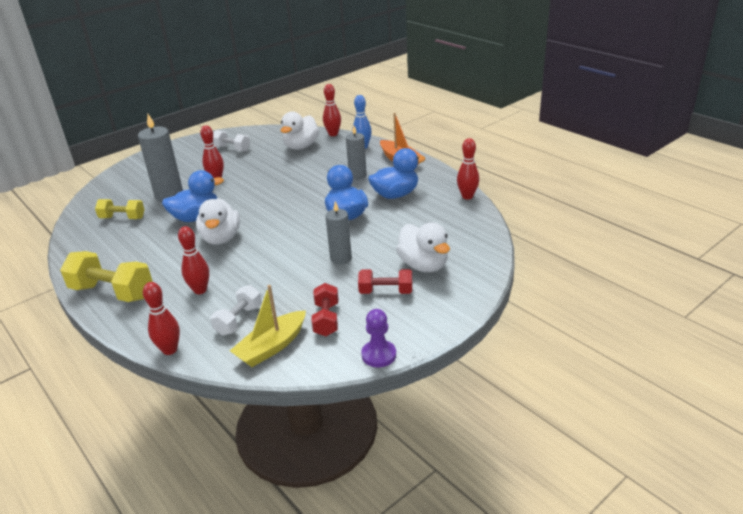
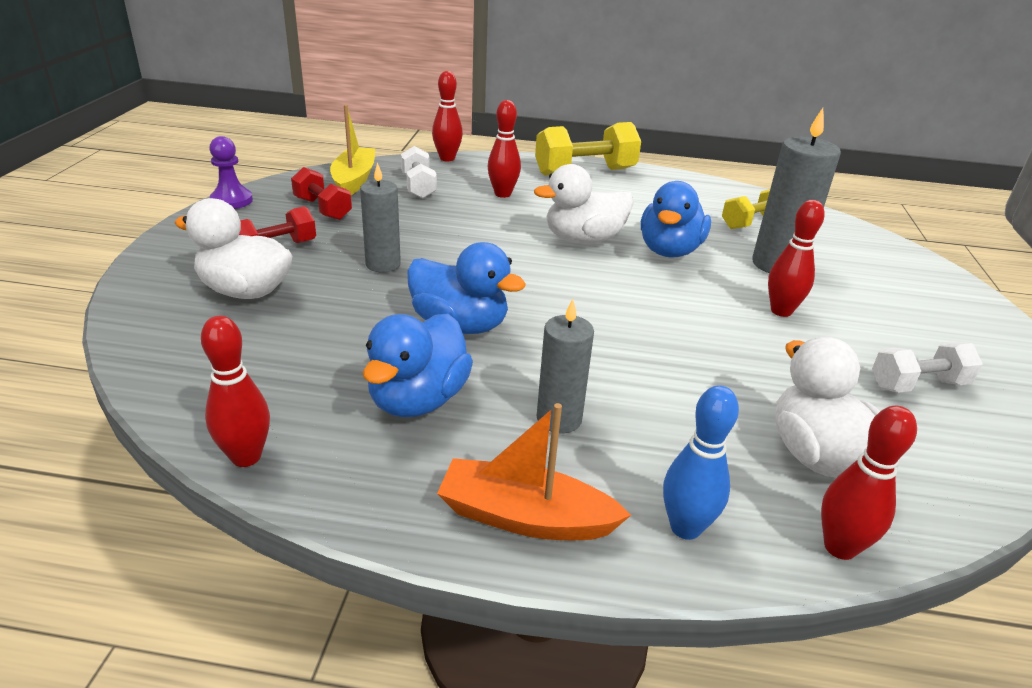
camera: 135 degrees right, 0 degrees up
white duck [196,198,240,245] -> white duck turned 60 degrees counterclockwise [534,164,634,244]

